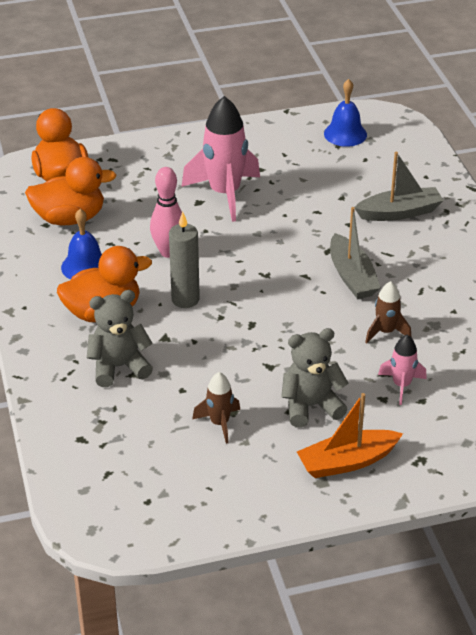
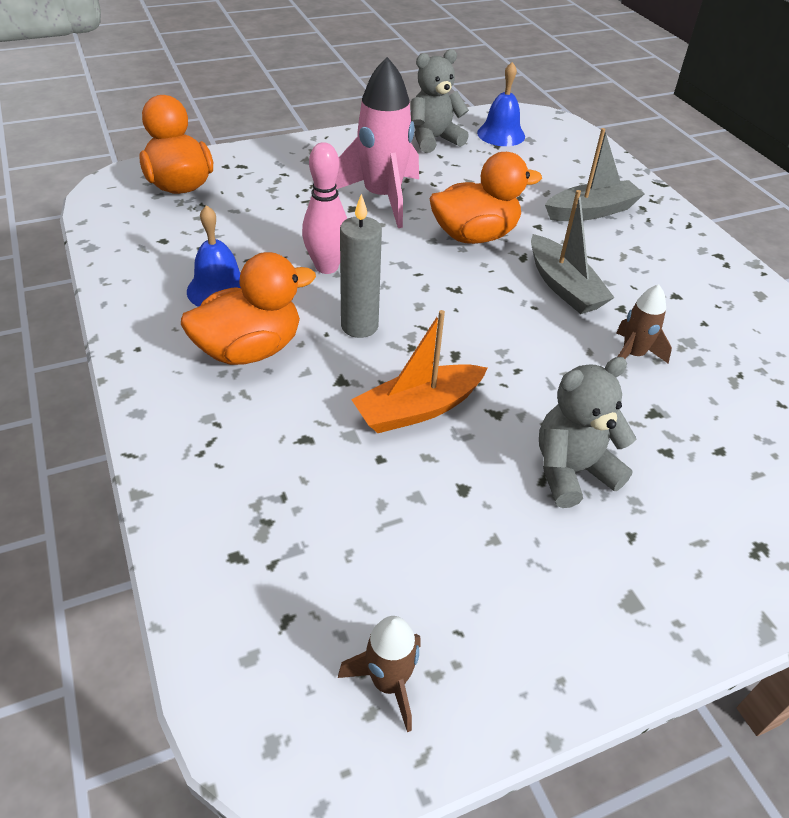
camera: 10 degrees left, 5 degrees up
orange duck [25,157,116,225] -> orange duck moved to [429,152,542,244]
grey teddy bear [87,290,153,387] -> grey teddy bear moved to [411,49,469,153]
brown rocket [192,372,240,444] -> brown rocket moved to [338,616,421,732]
orange boat [297,393,403,478] -> orange boat moved to [351,310,487,433]
pink rocket [378,335,427,405] -> none

